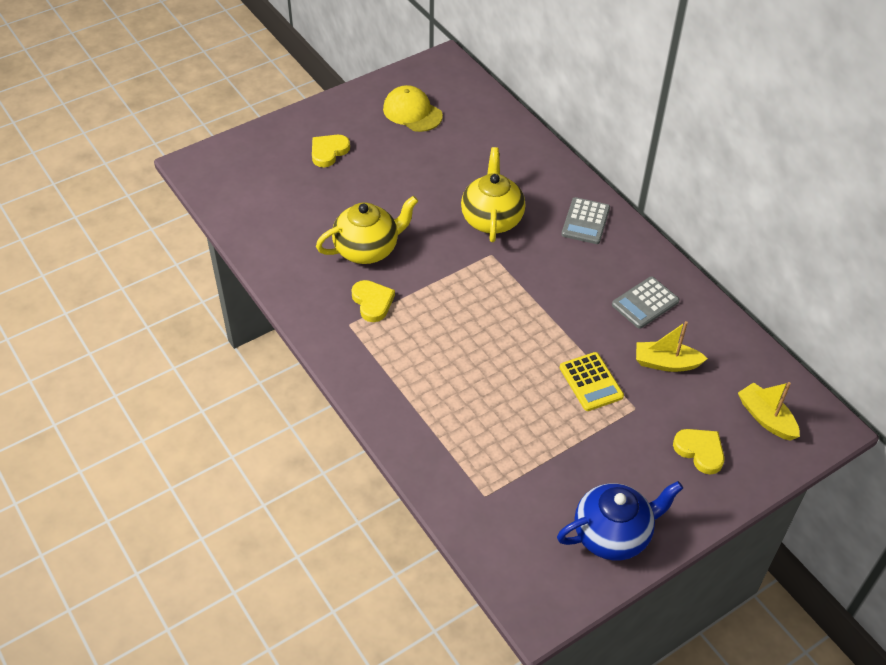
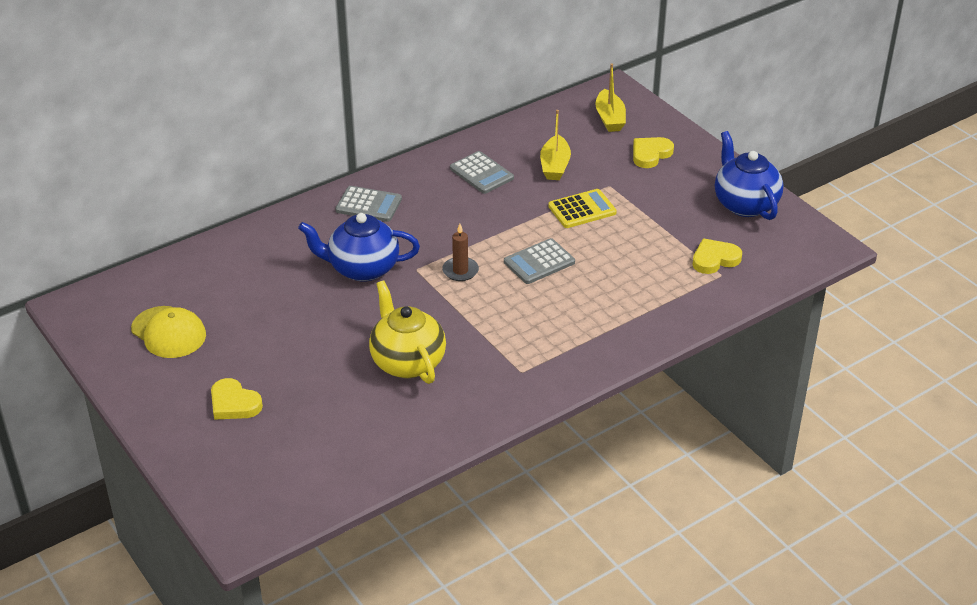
camera: 90 degrees left, 10 degrees down
yellow heart [351,280,395,322] -> yellow heart moved to [692,239,742,274]
yellow cap [383,85,443,132] -> yellow cap turned 90 degrees counterclockwise [131,306,206,358]
yellow teapot [461,147,525,242] -> blue teapot [298,213,420,282]
yellow boat [738,382,800,441] -> yellow boat turned 60 degrees counterclockwise [595,63,626,132]
none -> brown candle [442,224,479,281]
none -> grey calculator [504,238,575,284]

